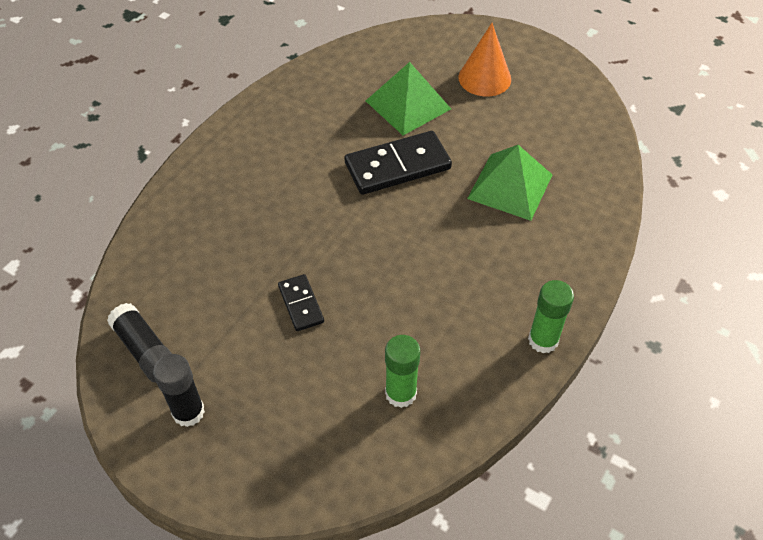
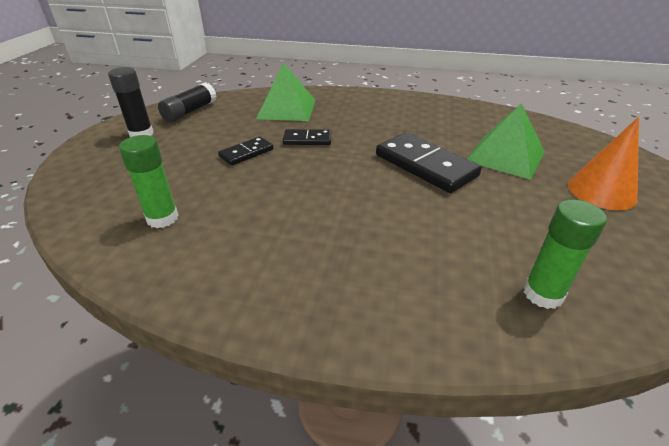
camera: 70 degrees right, 15 degrees down
green pyramid [467,145,553,221] -> green pyramid moved to [256,63,315,121]
green glue stick [528,280,574,353] -> green glue stick moved to [524,200,607,309]
none -> black domino [283,129,331,145]

